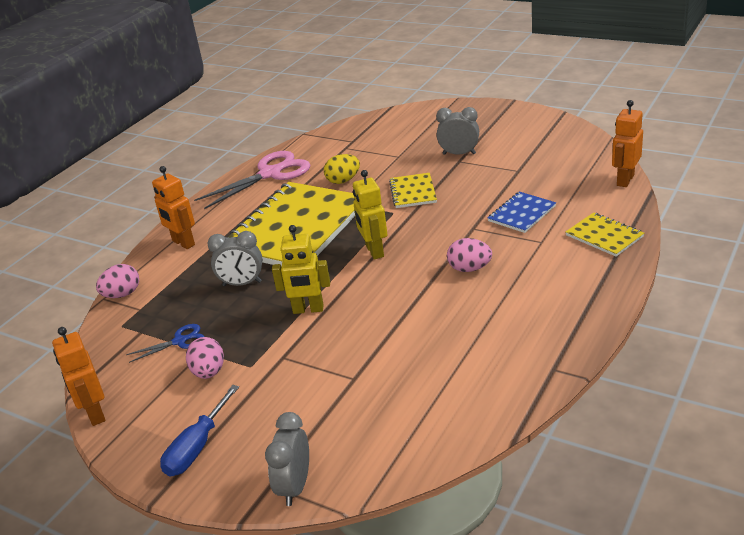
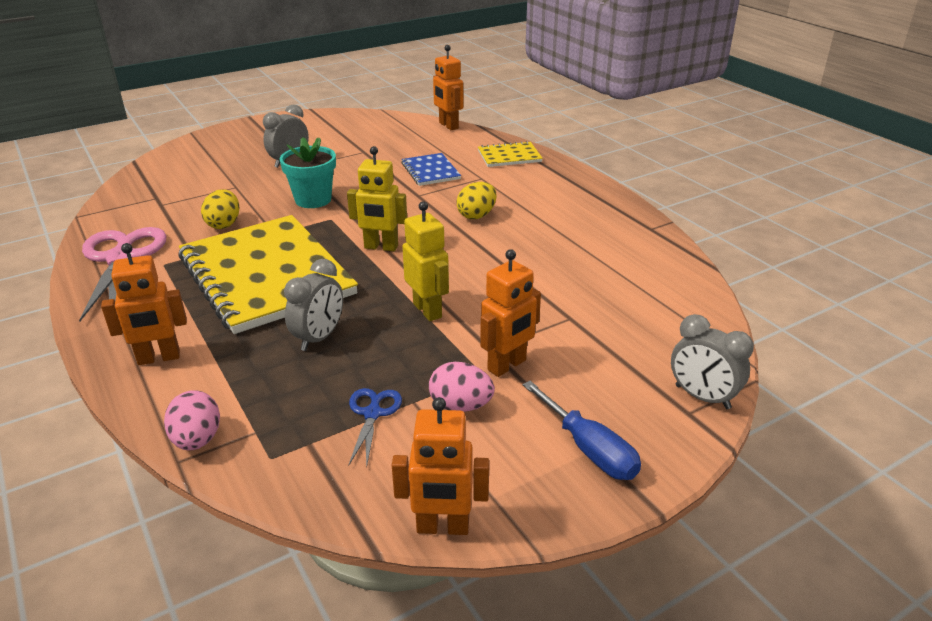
camera: 65 degrees left, 0 degrees up
yellow robot [272,225,330,314] -> yellow robot turned 60 degrees counterclockwise [402,201,449,321]
yellow notebook [389,173,437,208] -> turquoise flower pot [279,137,336,208]
pink egg [447,238,492,272] -> yellow egg [456,182,497,219]
none -> orange robot [480,249,541,377]

